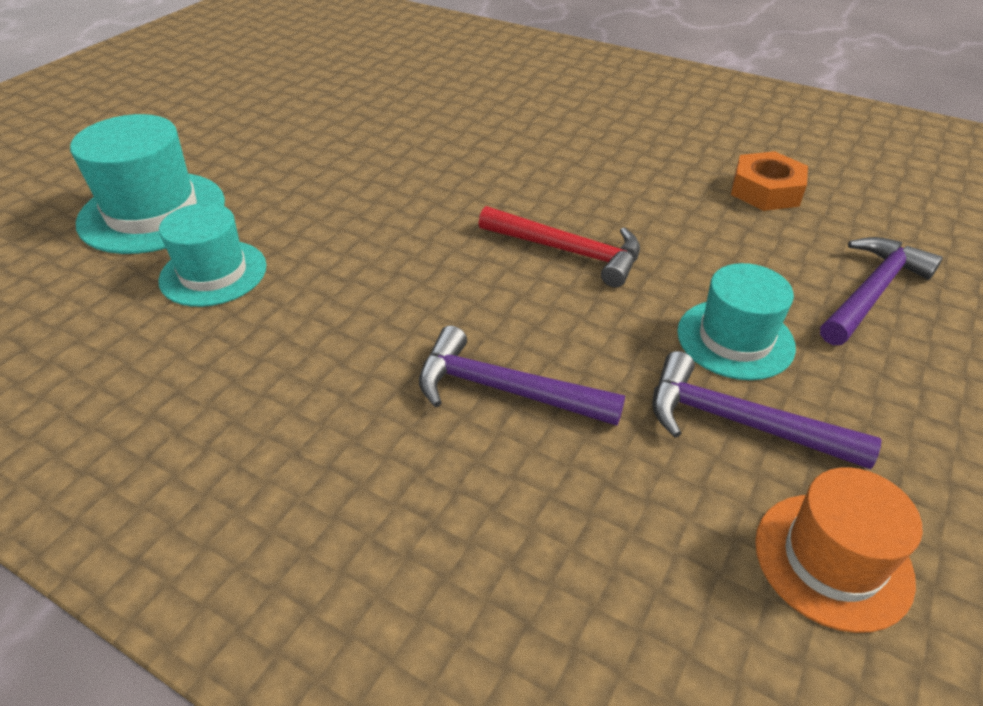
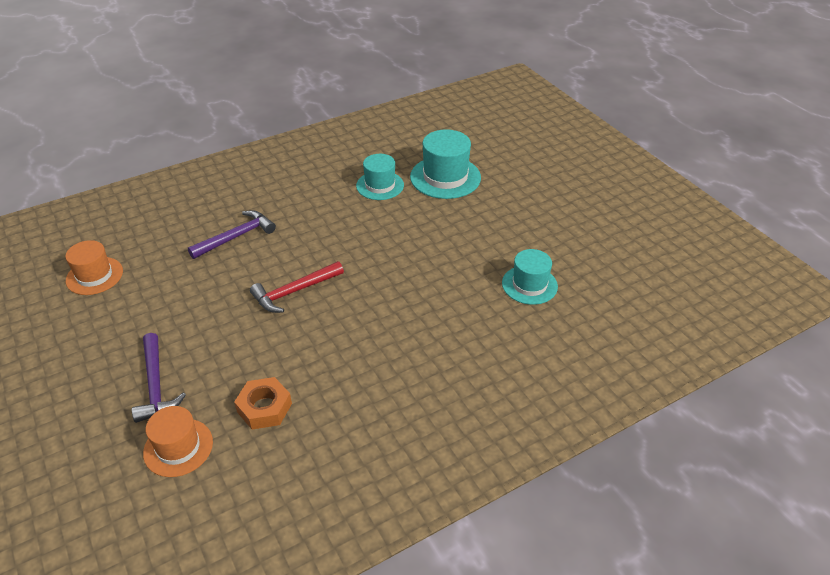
camera: 120 degrees right, 0 degrees up
purple hammer [652,351,882,469] -> none
turquoise hat [677,263,796,380] -> turquoise hat moved to [502,249,558,305]
none -> orange hat [143,406,213,477]

